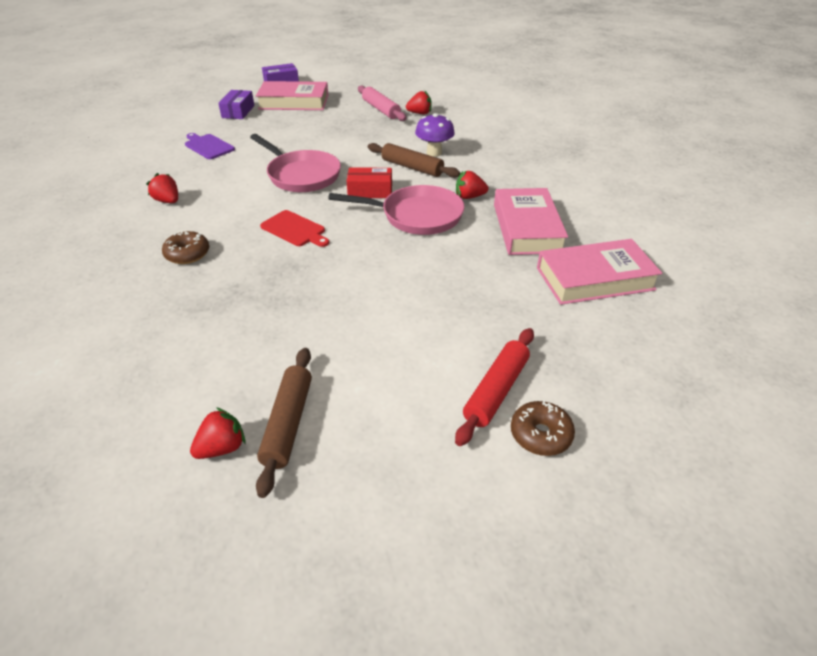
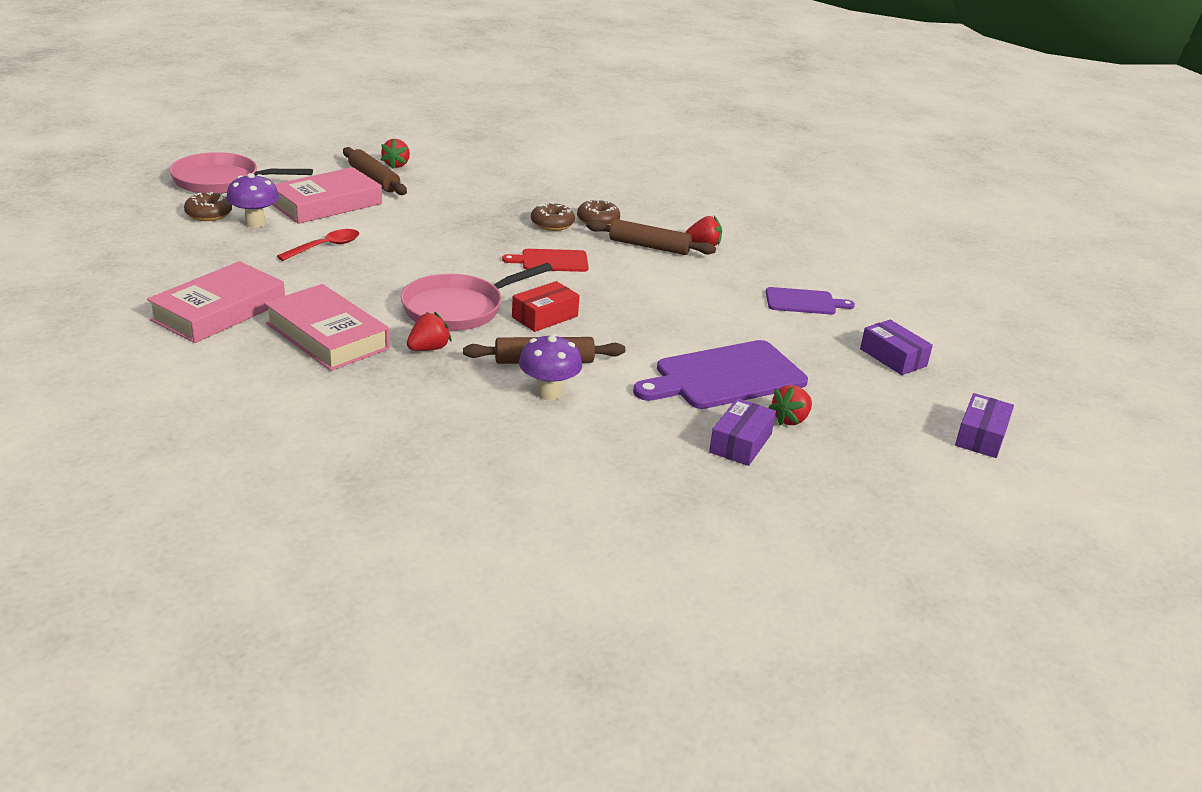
camera: 135 degrees right, 10 degrees down
pink pan [250,134,341,192] -> pink pan moved to [169,152,313,194]
pink book [256,81,328,110] -> pink book moved to [272,167,382,224]
pink rolling pin [358,85,407,121] -> purple box [709,398,776,466]
red strawberry [406,91,432,114] -> red strawberry moved to [768,385,812,425]
red rolling pin [455,328,534,446] -> purple mushroom [226,173,279,228]
none -> red spoon [277,229,359,261]
none -> brown donut [531,203,575,231]
none -> brown rolling pin [586,219,716,255]
none -> purple cutting board [633,340,808,409]

